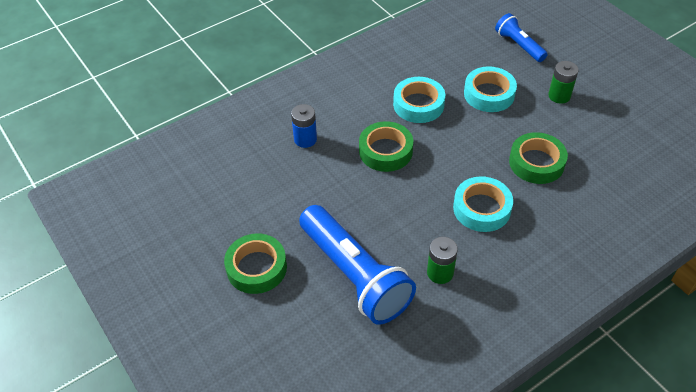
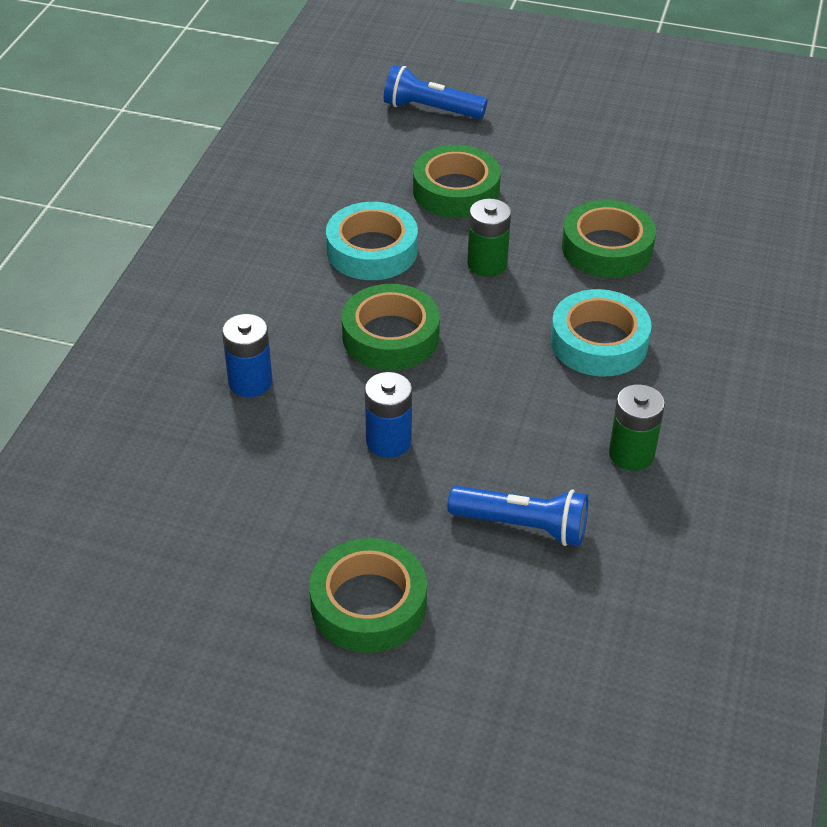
camera: 40 degrees left, 5 degrees down
blue flashlight [299,205,416,325] -> blue flashlight [448,486,588,546], size x0.53
turquoise tape [464,66,517,112] -> green tape [413,145,501,218]
green battery [548,61,579,104] -> green battery moved to [467,199,511,277]
none -> blue battery [365,372,412,458]

